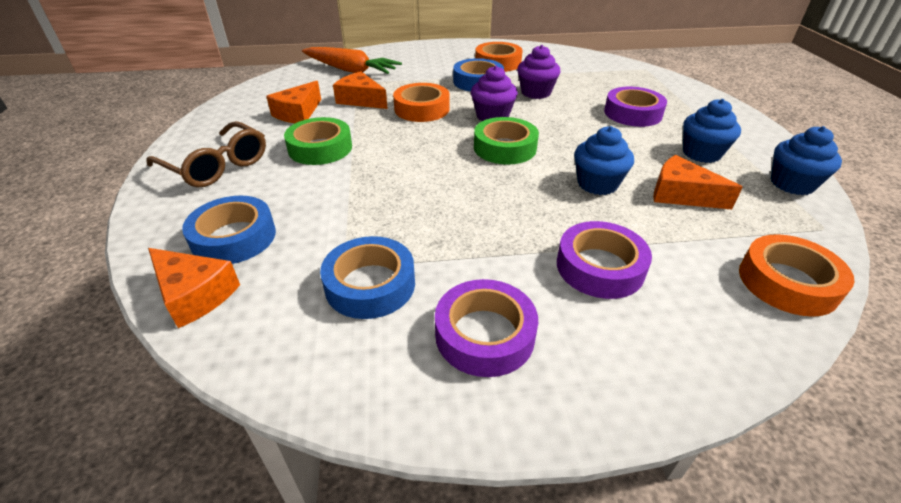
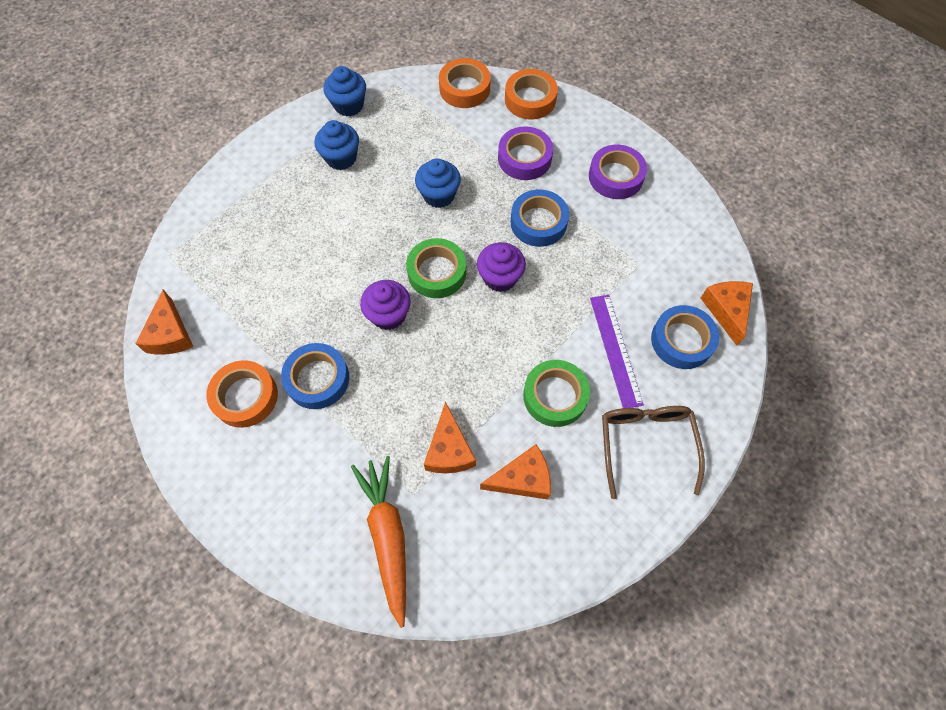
camera: 130 degrees left, 25 degrees up
blue tape [320,236,415,319] -> blue tape moved to [511,189,569,247]
orange tape [393,83,450,122] -> orange tape moved to [505,69,558,120]
purple cupcake [517,45,561,99] -> purple cupcake moved to [477,242,526,292]
purple tape [604,87,667,127] -> none
orange cheese [653,155,743,210] -> orange cheese moved to [135,290,193,355]
none -> purple ruler [590,295,644,408]

